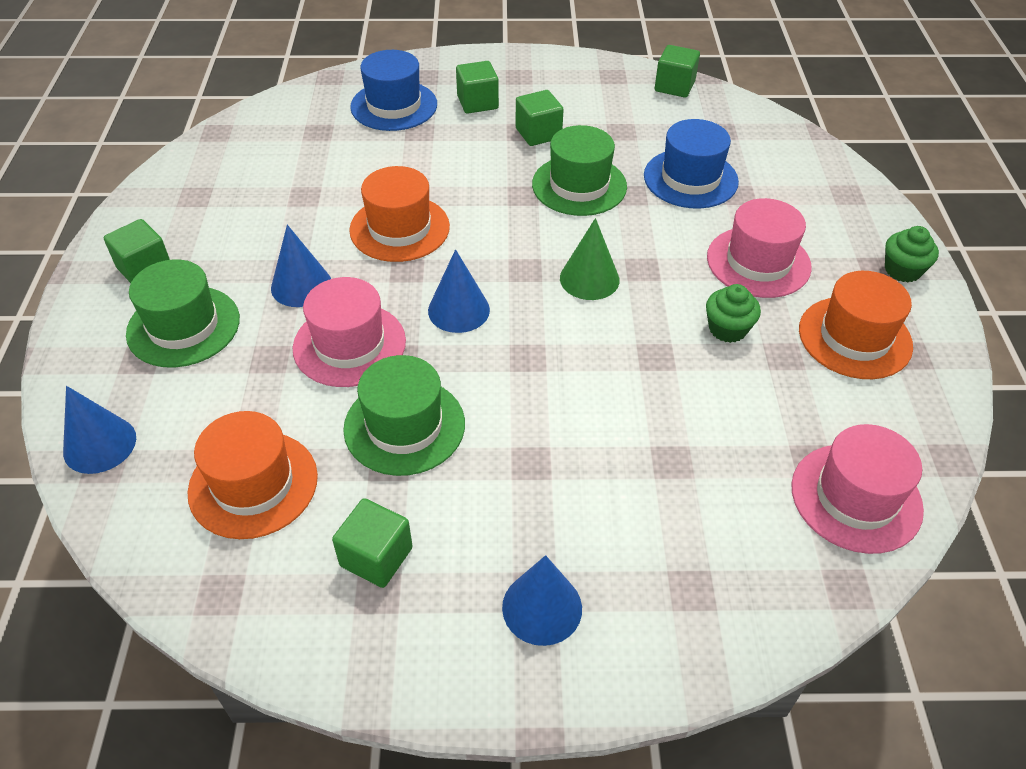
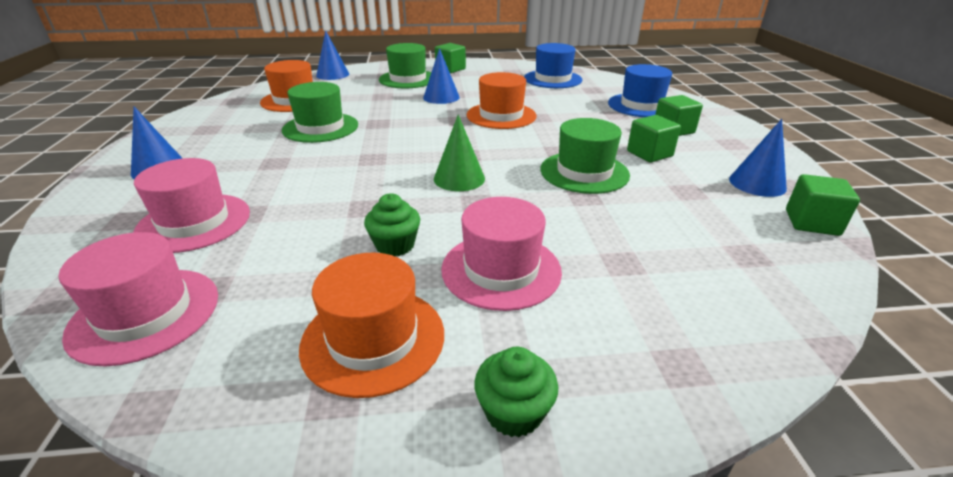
camera: 85 degrees right, 15 degrees down
pink hat [293,277,406,387] -> pink hat moved to [133,158,250,253]
green cube [332,498,413,588] -> none
blue cone [428,249,490,333] -> blue cone moved to [729,119,787,197]
blue hat [644,119,739,209] -> blue hat moved to [524,43,582,88]

